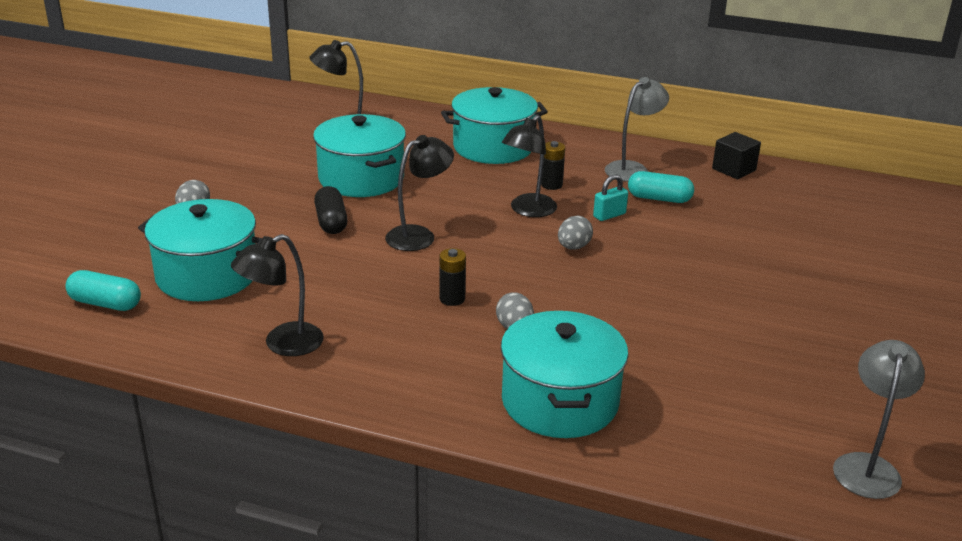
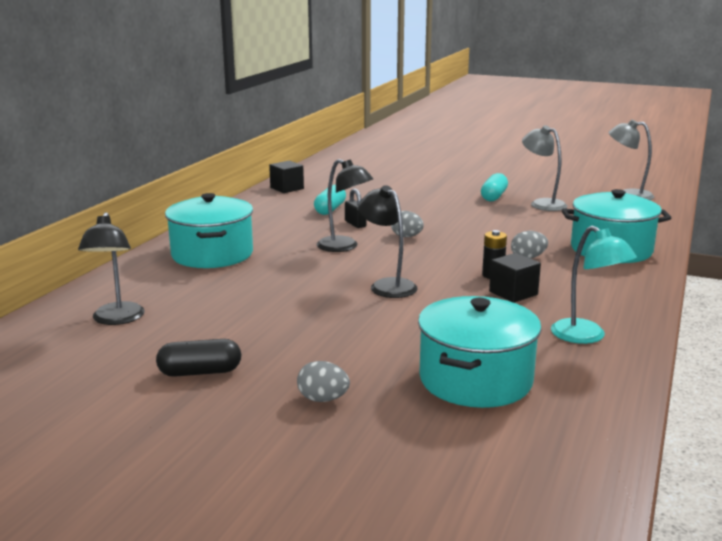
camera: 85 degrees left, 10 degrees down
turquoise capsule [65,270,141,311] -> turquoise capsule moved to [481,173,508,201]
black lamp [231,234,324,356] -> turquoise lamp [551,226,637,344]
turquoise pot [313,114,406,197] -> none
black capsule [314,186,348,234] -> black capsule moved to [156,339,241,377]
black battery [541,141,565,190] -> none
turquoise padlock [593,174,628,221] -> black padlock [345,188,367,228]
grey lamp [605,77,669,182] -> grey lamp moved to [522,125,568,211]
none -> black cube [489,253,541,303]

